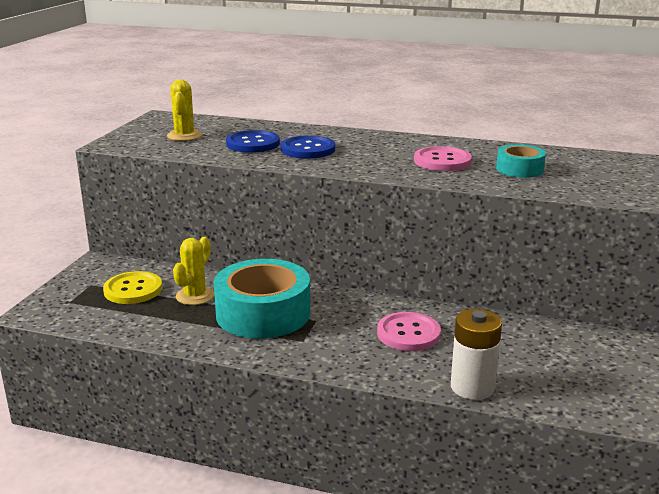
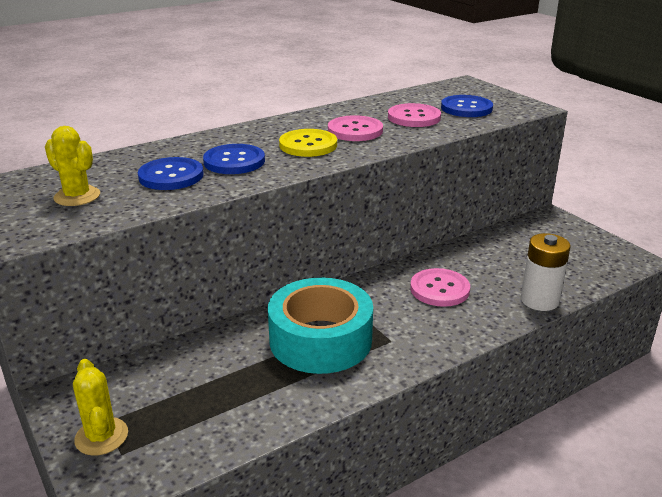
camera: 50 degrees left, 5 degrees up
yellow button [103,271,162,304] -> yellow button moved to [279,129,337,157]
yellow cactus [173,237,214,305] -> yellow cactus moved to [73,359,128,456]
turquoise tape [496,144,546,178] -> pink button [388,103,441,127]
none -> blue button [441,95,493,117]

